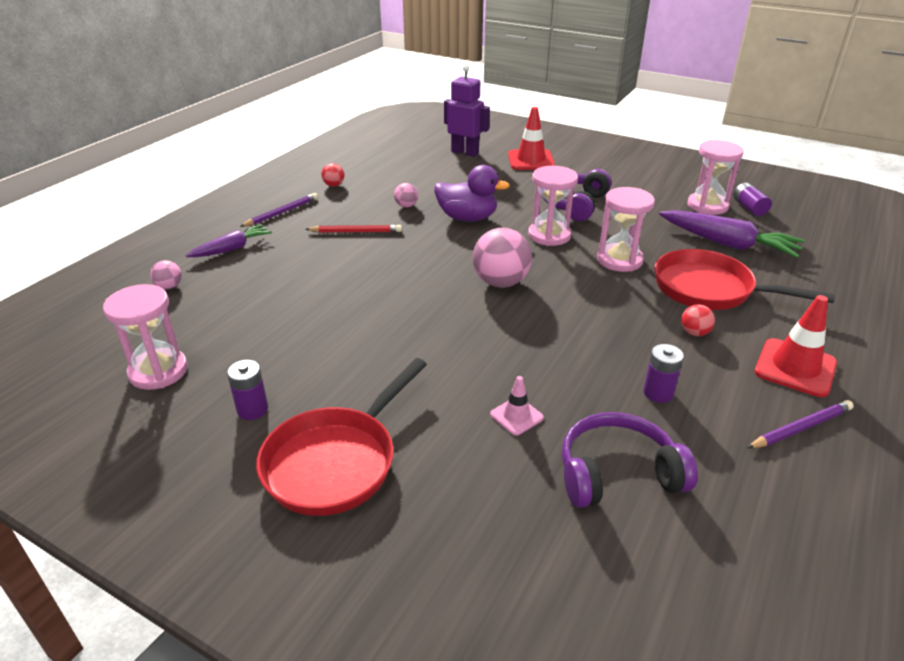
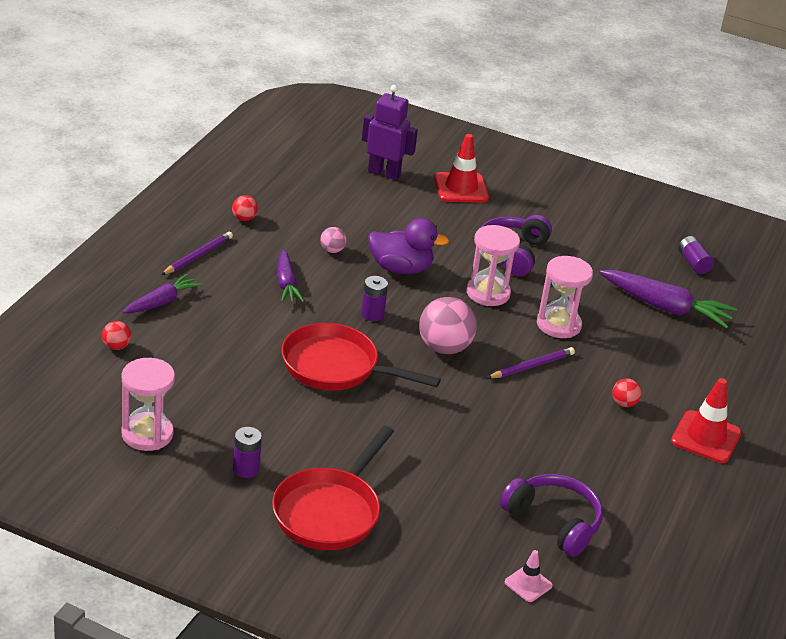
camera: 10 degrees left, 0 degrees up
pink ball [150,260,182,289] -> red ball [102,321,131,350]
red pencil [305,225,402,233] -> purple carrot [277,250,304,303]
pink traffic cone [490,376,544,435] -> pink traffic cone moved to [505,550,553,602]
purple headphones [562,412,698,508] -> purple headphones turned 60 degrees clockwise [500,474,603,557]
purple battery [643,344,684,403] -> purple battery moved to [361,276,388,321]
red pan [654,249,835,310] -> red pan moved to [281,323,441,390]
pink hourglass [687,140,744,215] -> none
purple pencil [747,400,854,448] -> purple pencil moved to [487,347,575,378]

